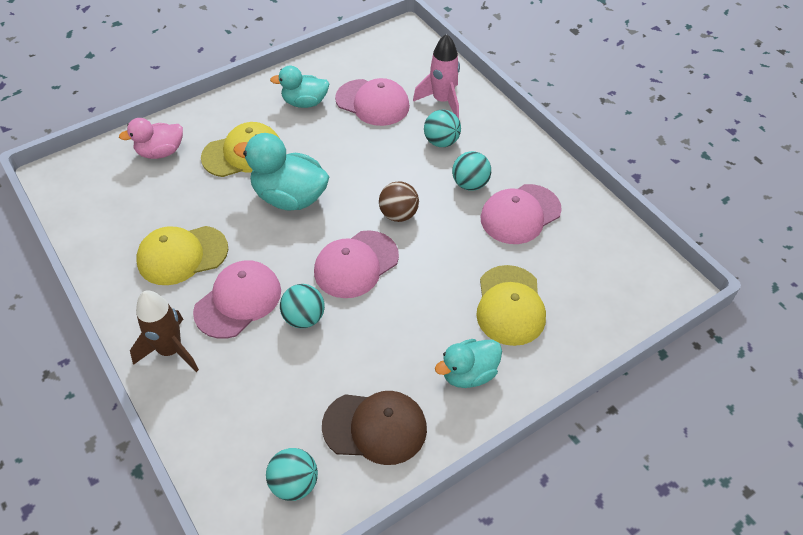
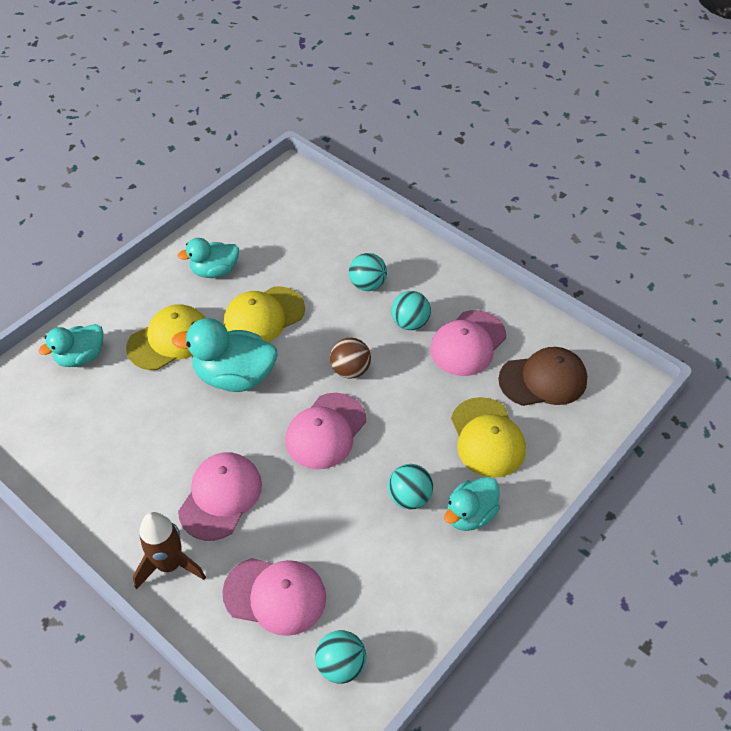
camera: 15 degrees left, 0 degrees up
pink duck [119,118,183,159] -> turquoise duck [38,324,103,367]
yellow cap [136,226,228,285] -> yellow cap moved to [224,286,305,342]
turquoise ball [280,284,325,328] -> turquoise ball moved to [388,464,433,510]
brown cap [322,391,427,465] -> brown cap moved to [498,347,587,406]
pink cap [335,78,410,126] -> pink cap moved to [222,558,326,636]
pink rocket [413,34,460,119] -> none

